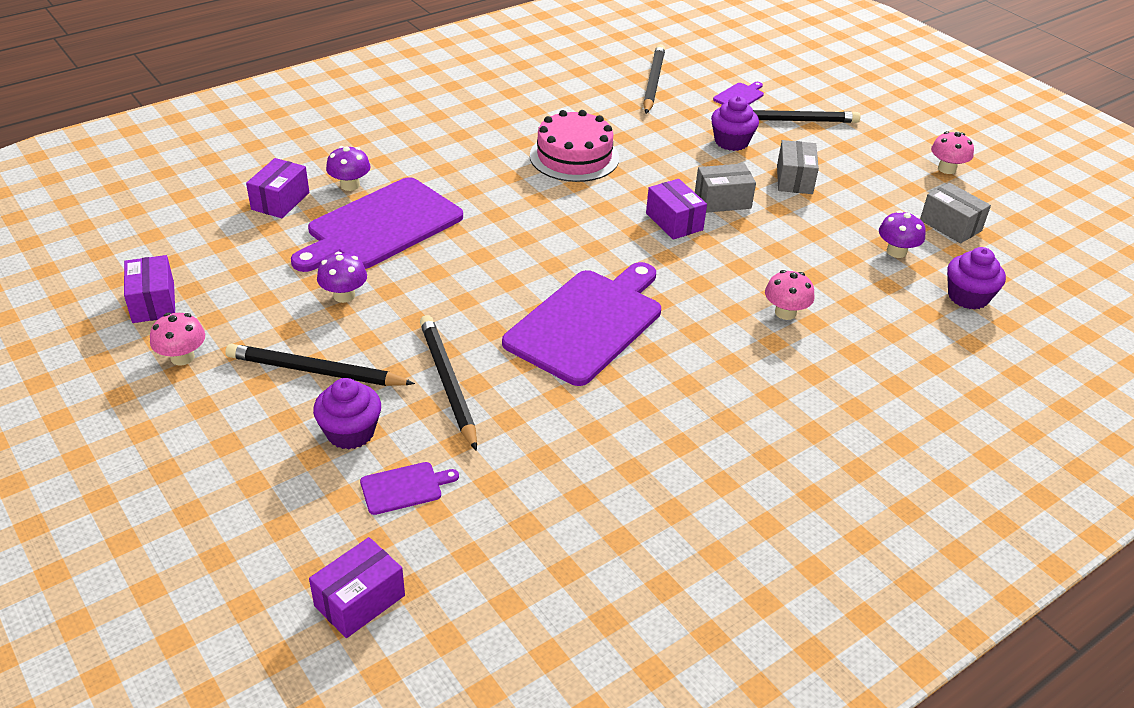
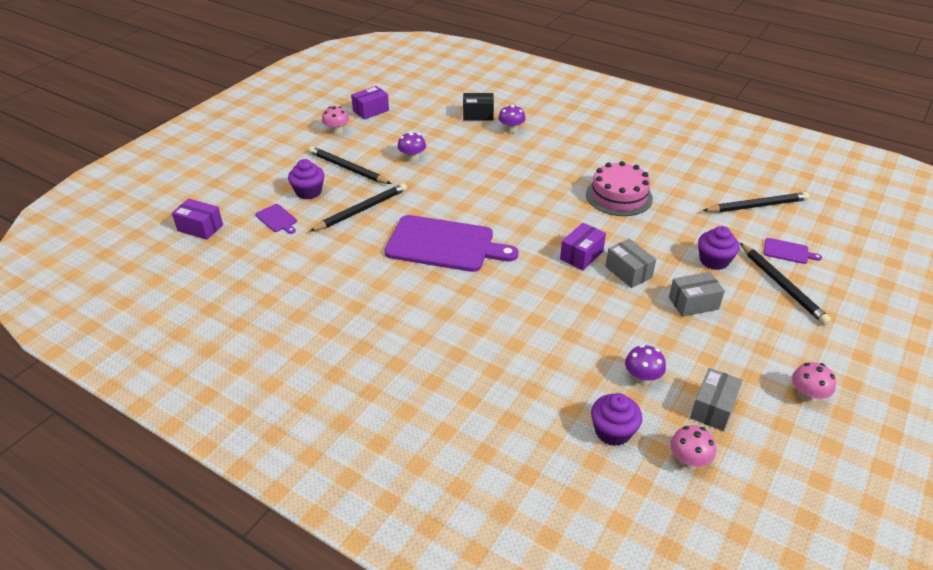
camera: 70 degrees right, 0 degrees up
black pencil [225,344,415,386] -> black pencil turned 45 degrees counterclockwise [308,146,391,184]
purple box [246,158,309,218] -> black box [463,93,494,121]
purple cutting board [291,177,463,272] -> none
pink mushroom [765,270,814,320] -> pink mushroom moved to [670,425,716,469]

